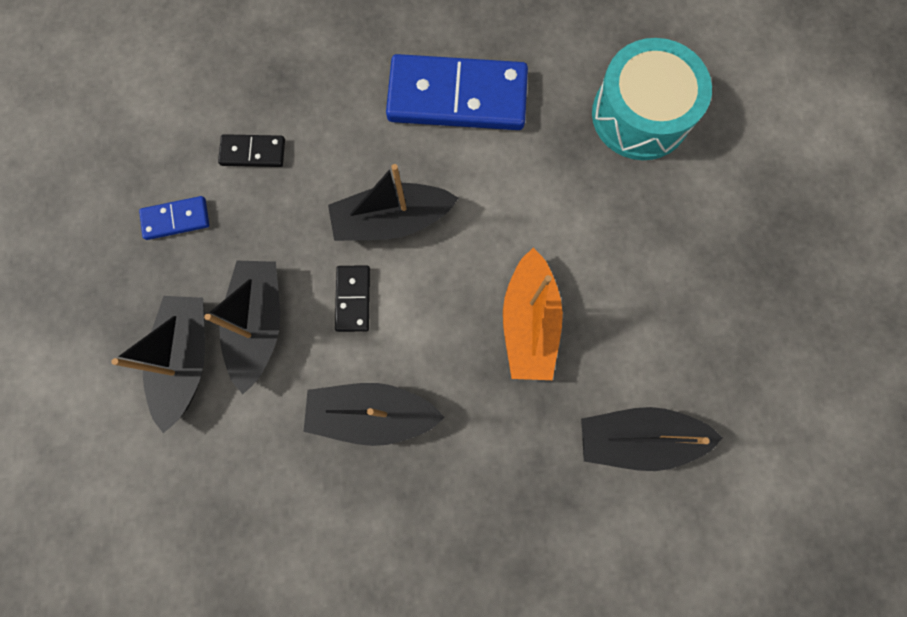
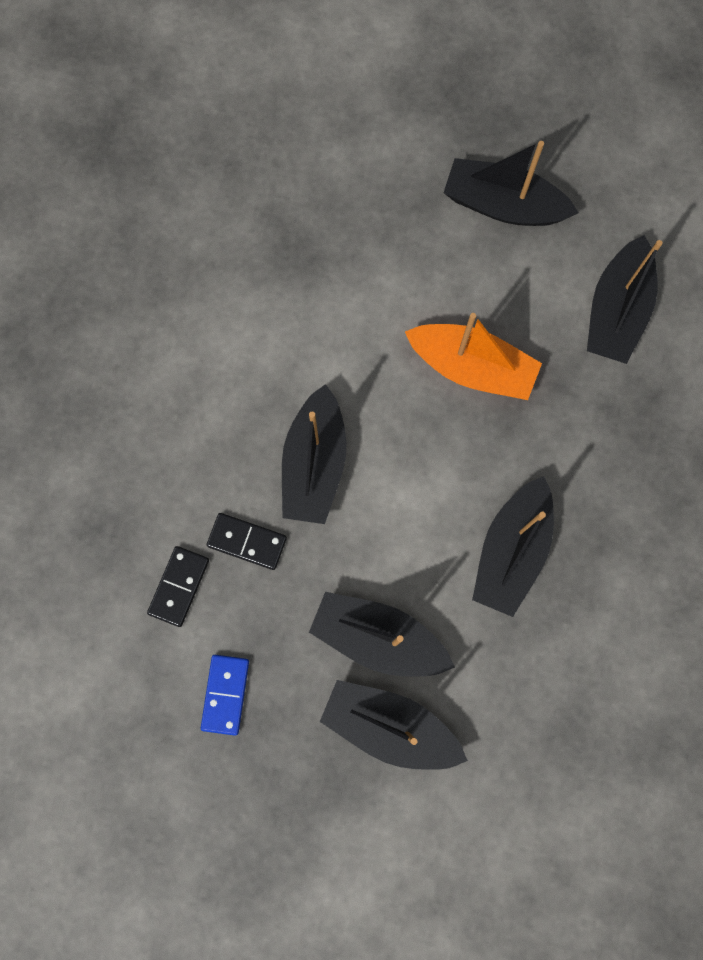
camera: 70 degrees left, 0 degrees up
black domino [335,265,370,332] -> black domino moved to [207,513,287,570]
blue domino [386,54,528,130] -> none
turquoise drum [592,38,712,160] -> none
none -> black boat [444,141,578,226]

